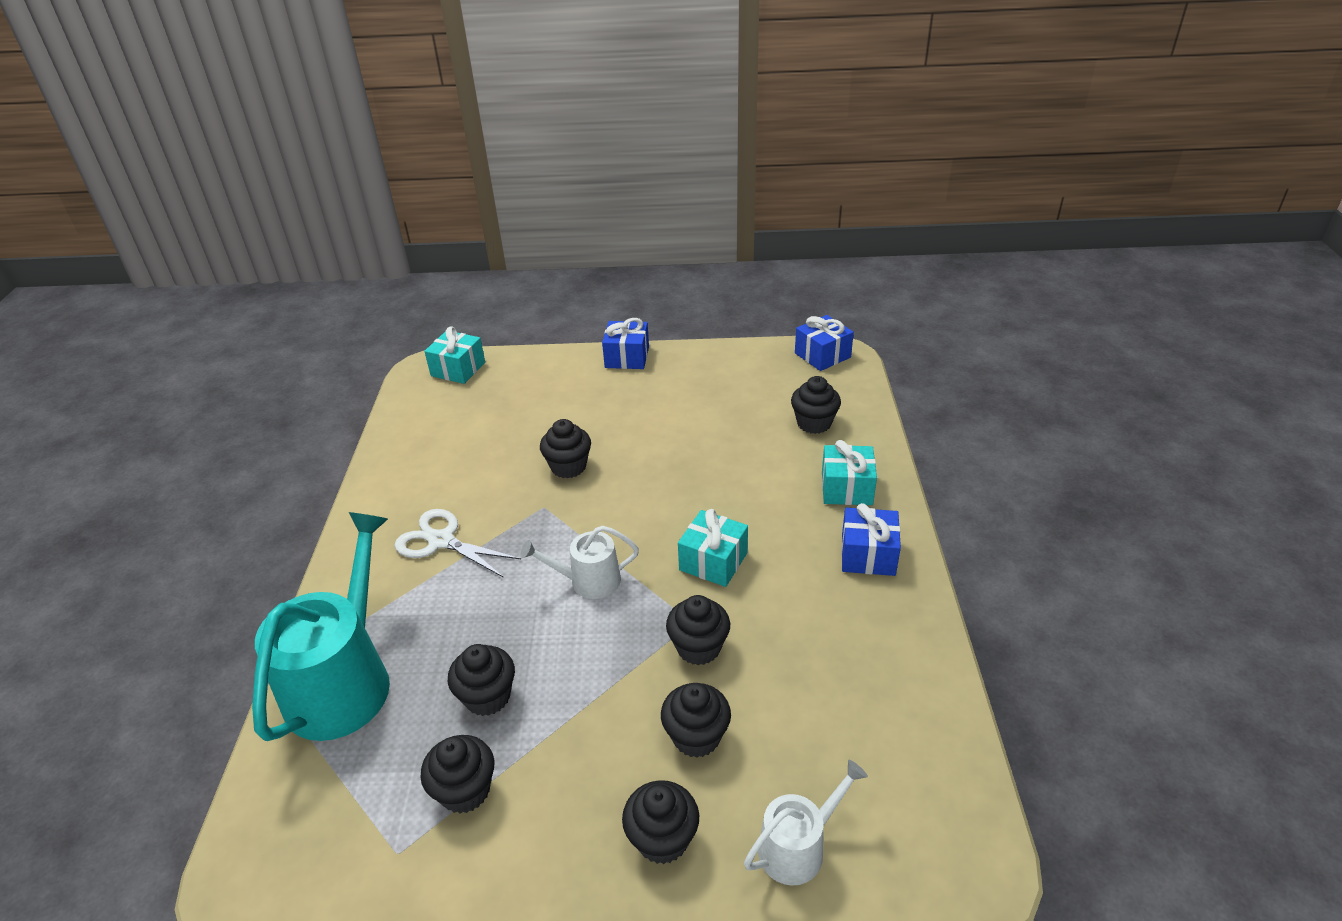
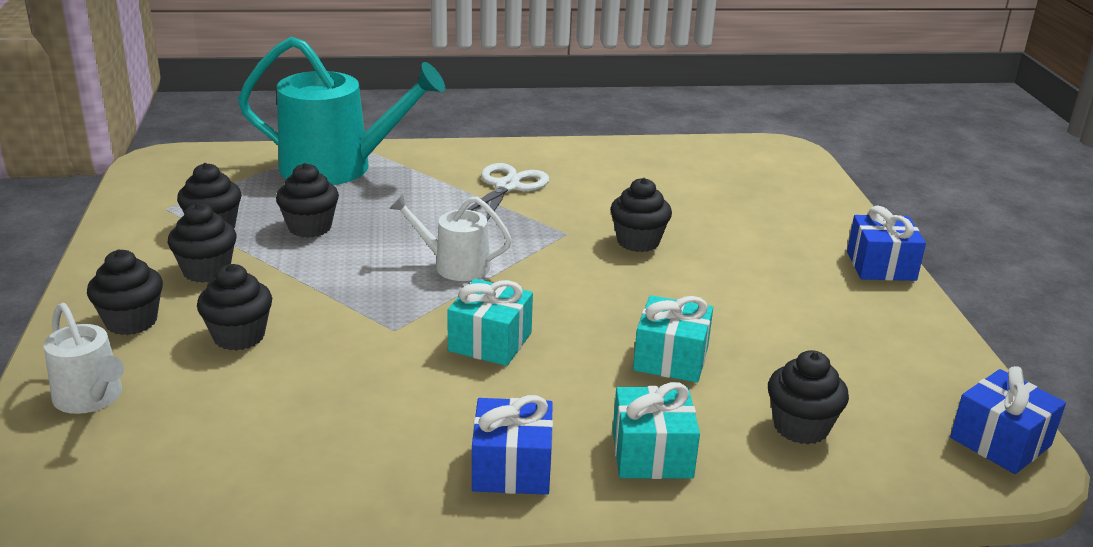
camera: 80 degrees right, 10 degrees down
turquoise gift [424,326,485,384] -> turquoise gift moved to [633,295,713,383]
white watering can [521,526,639,599] -> white watering can turned 60 degrees counterclockwise [389,194,512,281]
black cupcake [666,595,730,665] -> black cupcake moved to [168,203,237,283]

